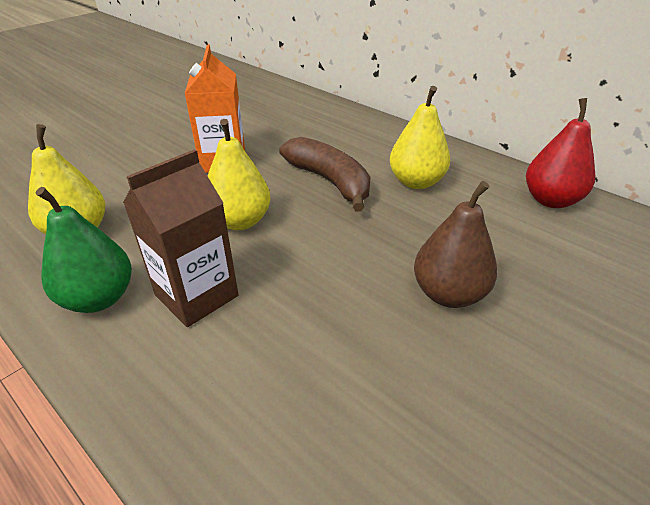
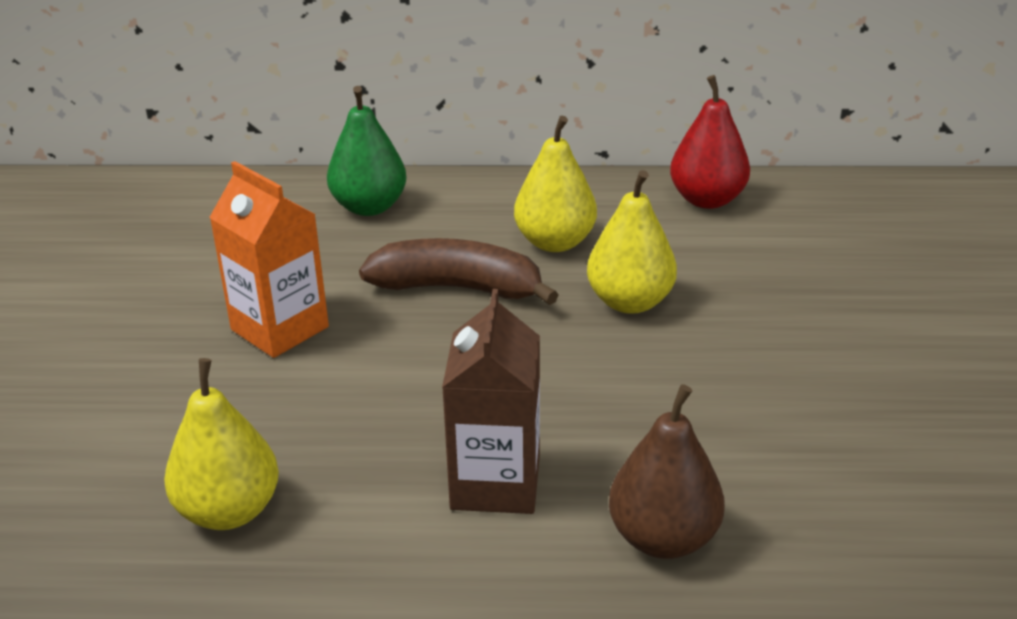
camera: 40 degrees left, 5 degrees down
green pear [36,187,132,313] -> green pear moved to [327,86,406,216]
yellow pear [208,119,271,230] -> yellow pear moved to [587,170,677,314]
brown pear [414,181,497,308] -> brown pear moved to [609,384,725,559]

